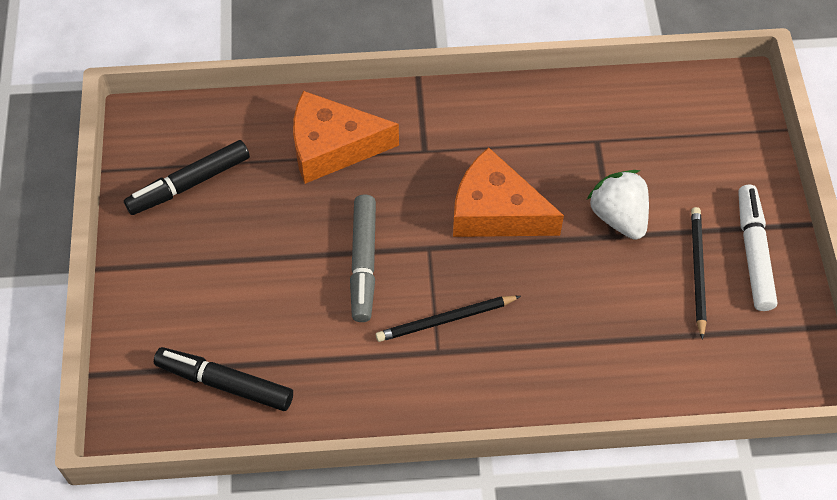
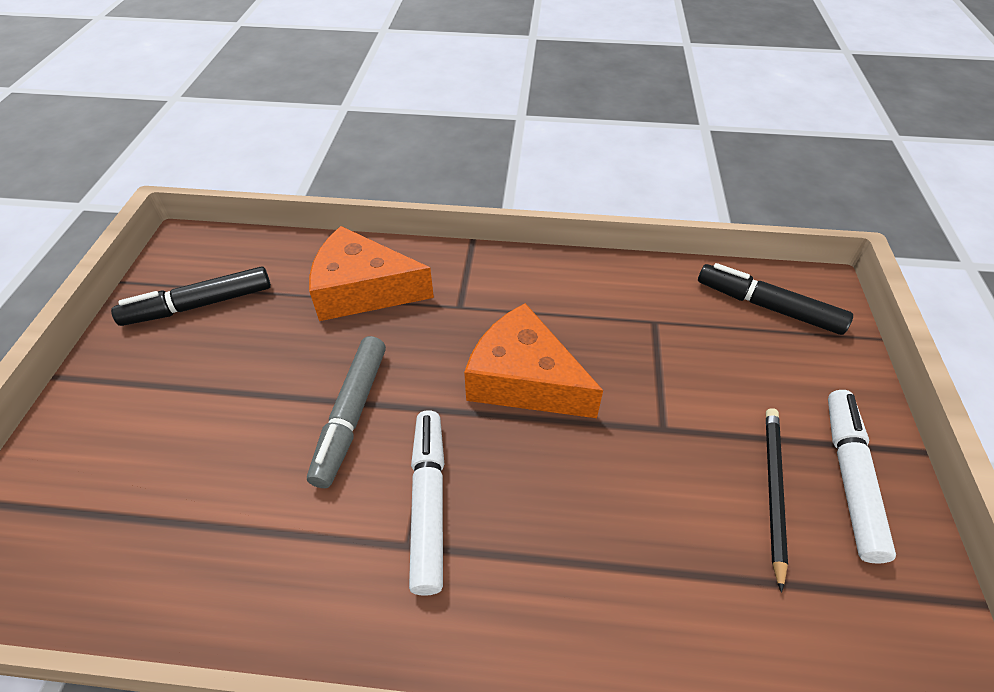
camera: 10 degrees right, 10 degrees down
black marker [154,347,293,411] -> black marker moved to [698,263,853,335]
black pencil [376,296,521,342] -> white marker [409,410,444,596]
white strawberry [587,170,649,240] -> none

